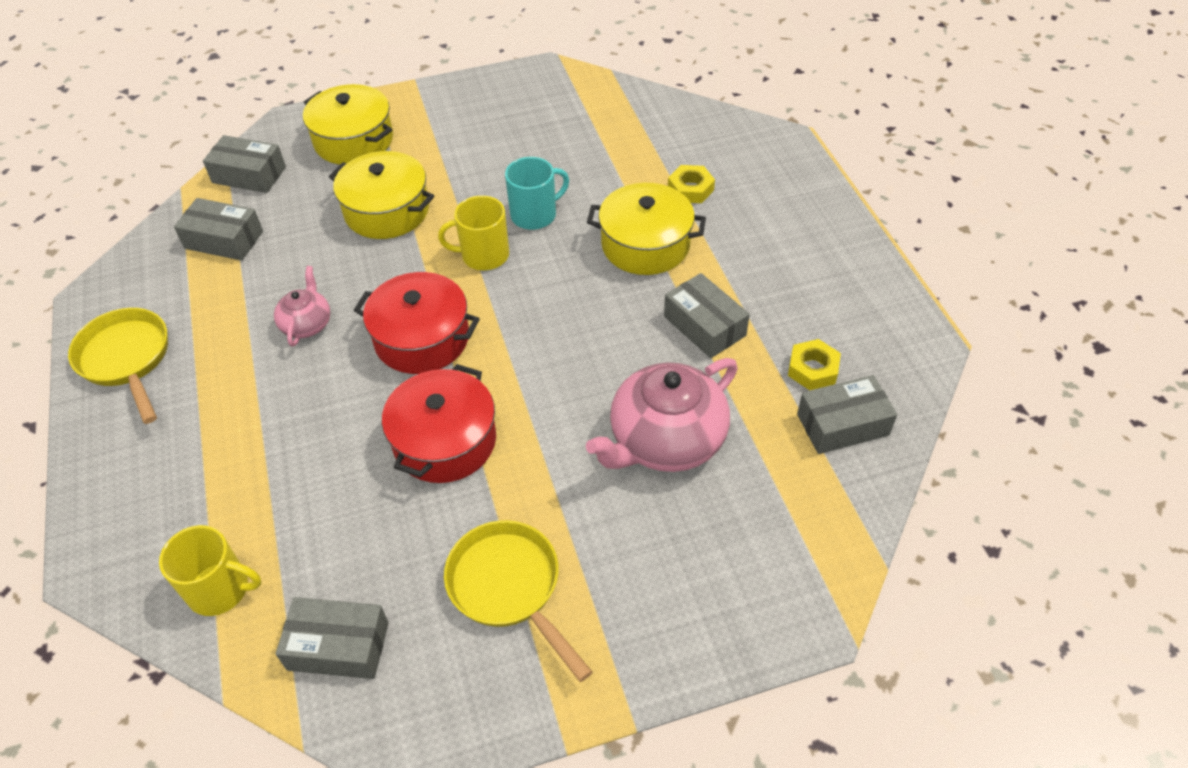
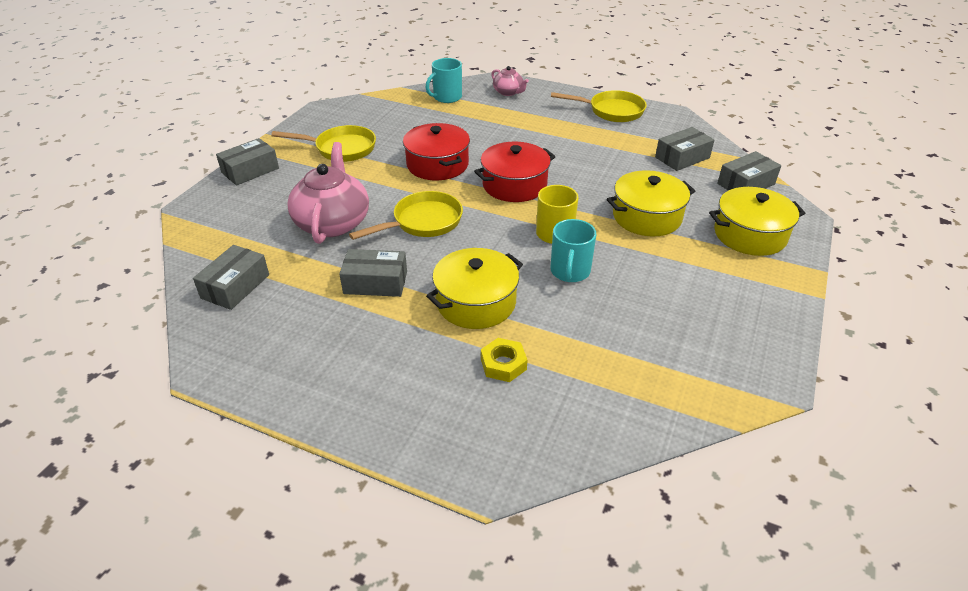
camera: 130 degrees right, 10 degrees down
yellow mug [159,525,262,616] -> turquoise mug [425,58,462,103]
pink teapot [274,266,330,347] -> pink teapot moved to [491,66,529,96]
grey box [276,597,389,679] -> grey box moved to [216,138,279,185]
yellow nut [788,339,841,390] -> none
none -> yellow pan [349,191,463,240]

